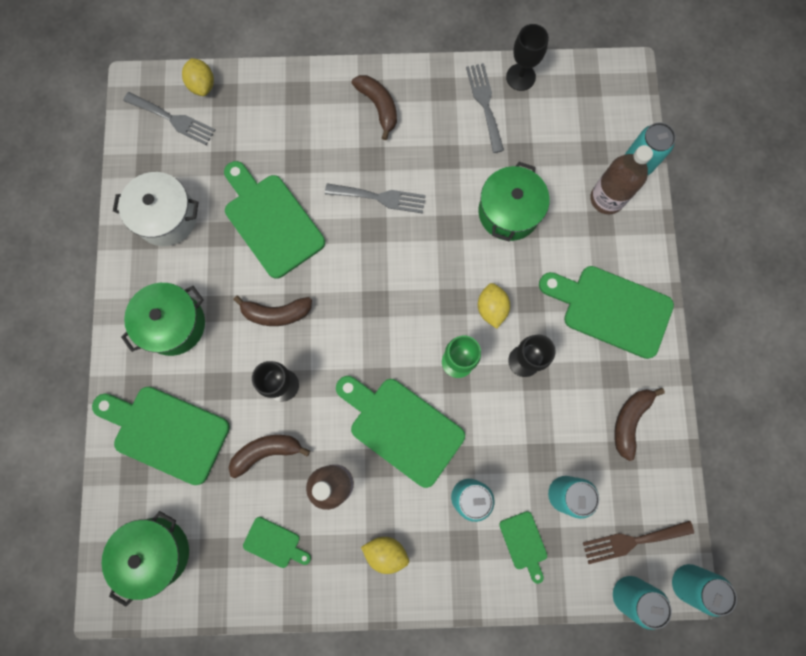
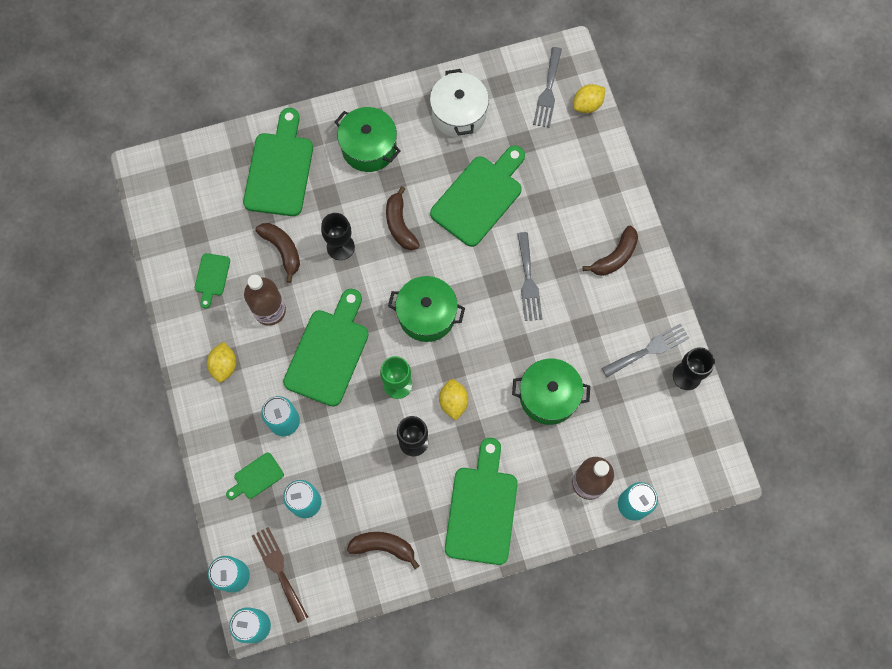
camera: 75 degrees right, 5 degrees down
green pot [102,511,189,606] -> green pot moved to [388,276,465,342]
yellow lemon [478,283,510,329] -> yellow lemon turned 75 degrees counterclockwise [439,379,468,421]

